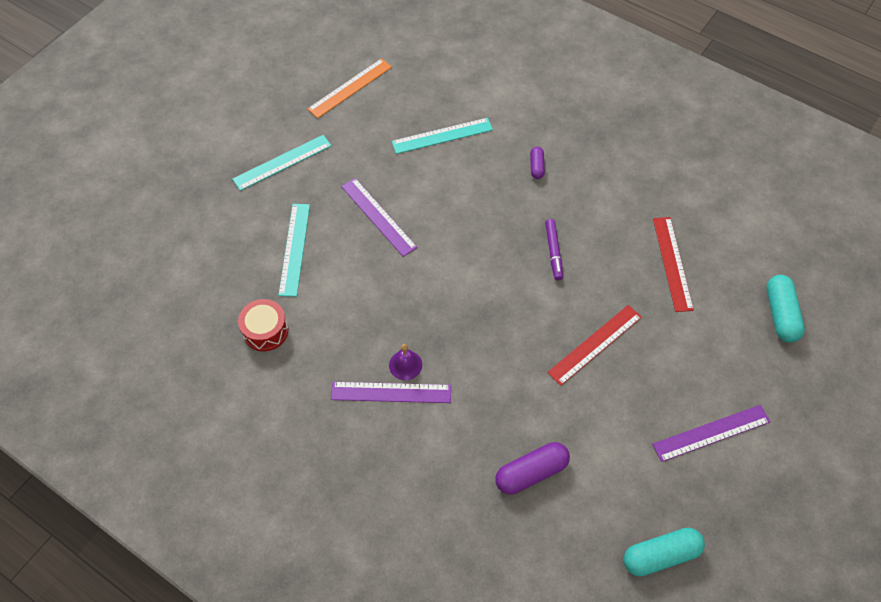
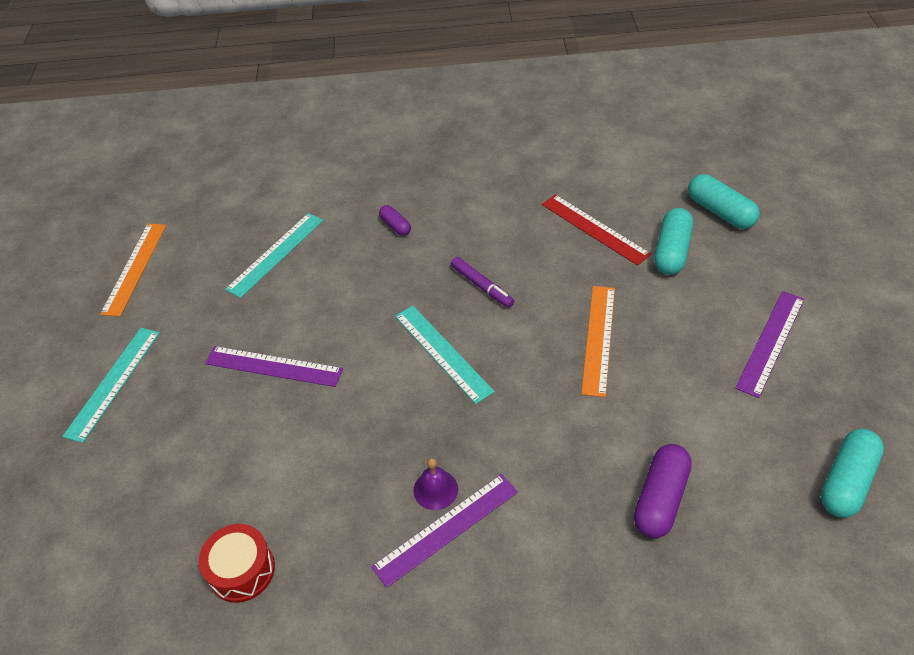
camera: 35 degrees left, 10 degrees down
turquoise ruler [278,204,310,297] -> turquoise ruler moved to [395,306,495,404]
red ruler [547,305,642,386] -> orange ruler [581,286,615,397]
none -> turquoise capsule [654,208,693,275]

